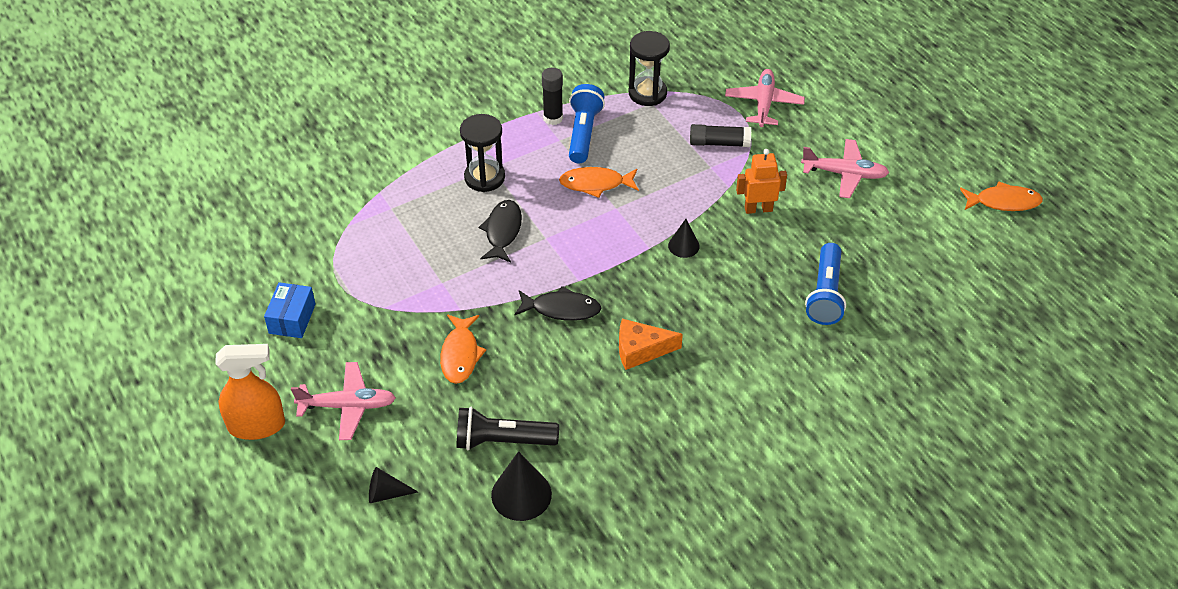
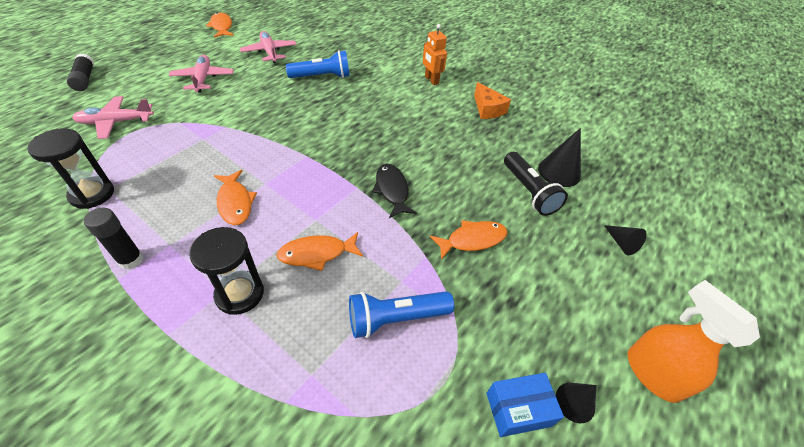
camera: 115 degrees left, 0 degrees up
pink plane [291,362,396,440] -> pink plane moved to [240,31,297,63]
black fish [478,200,522,262] -> orange fish [276,232,363,271]
blue flashlight [569,84,605,163] -> blue flashlight moved to [349,291,454,338]
orange cheese [619,319,683,370] -> orange cheese moved to [474,82,511,119]
black cone [668,219,700,258] -> black cone moved to [556,383,596,423]
black glue stick [690,124,751,147] -> black glue stick moved to [67,53,94,91]
orange robot [736,149,787,214] -> orange robot moved to [423,24,447,85]

